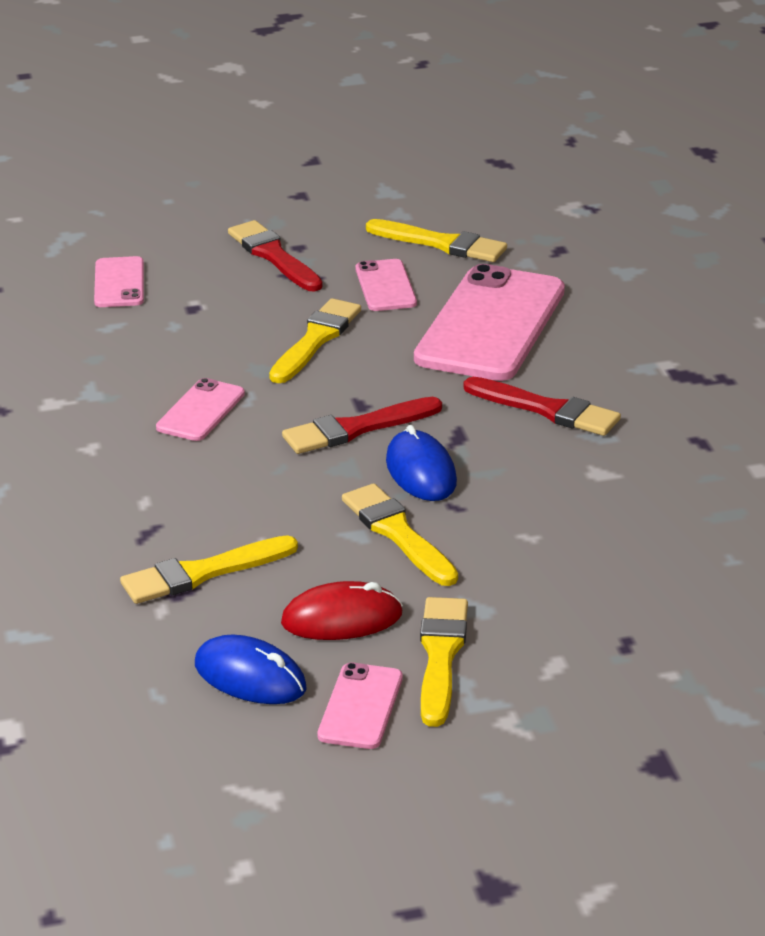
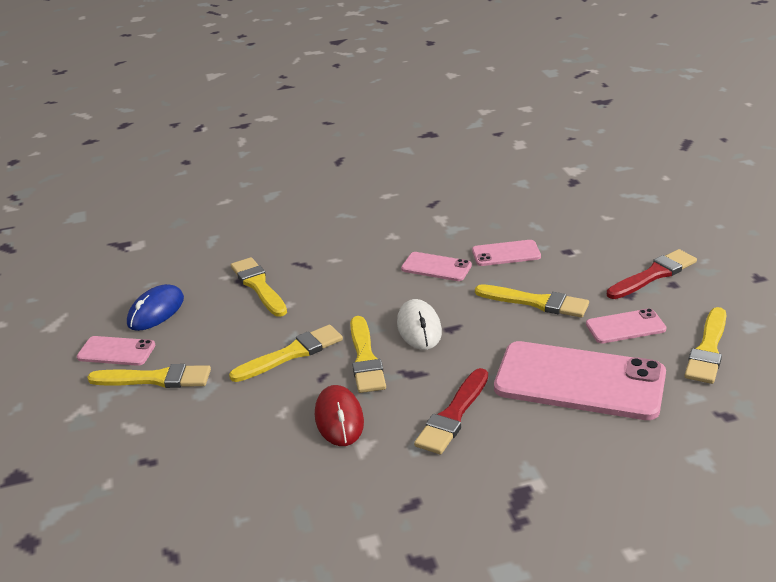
camera: 90 degrees right, 0 degrees up
pink phone [94,256,144,307] -> pink phone moved to [472,240,541,266]
red mouse [281,581,403,640] -> red mouse moved to [315,385,364,446]
red brush [282,397,442,454] -> white mouse [397,299,442,350]
blue mouse [386,425,457,501] -> yellow brush [350,316,386,393]

